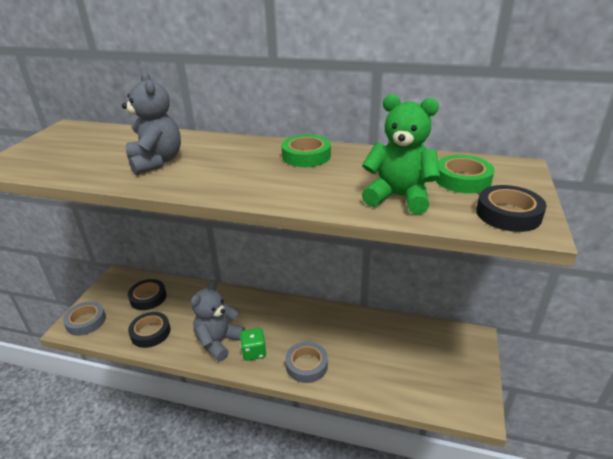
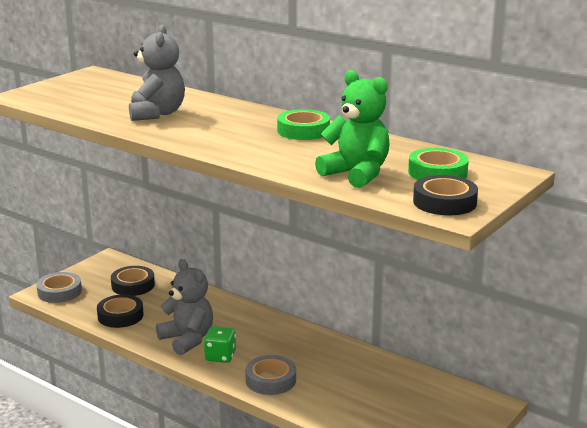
camera: 20 degrees right, 10 degrees down
grey teddy bear [191,280,245,361] -> grey teddy bear turned 90 degrees clockwise [156,259,213,355]

